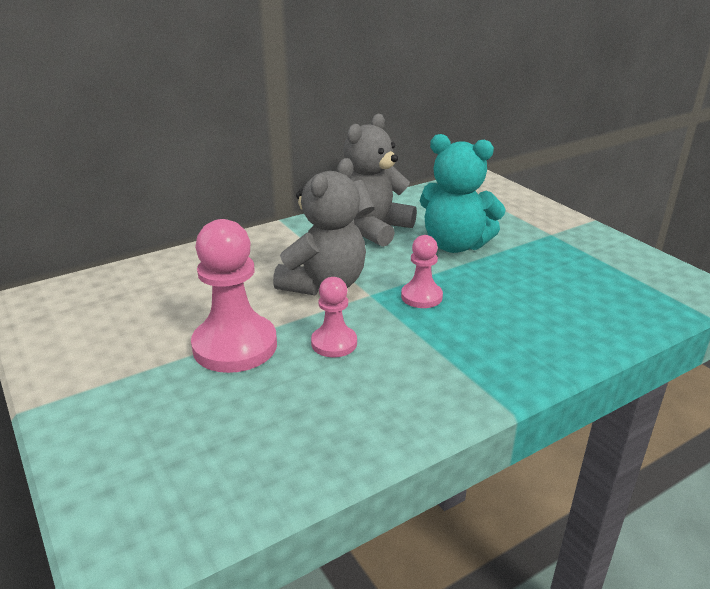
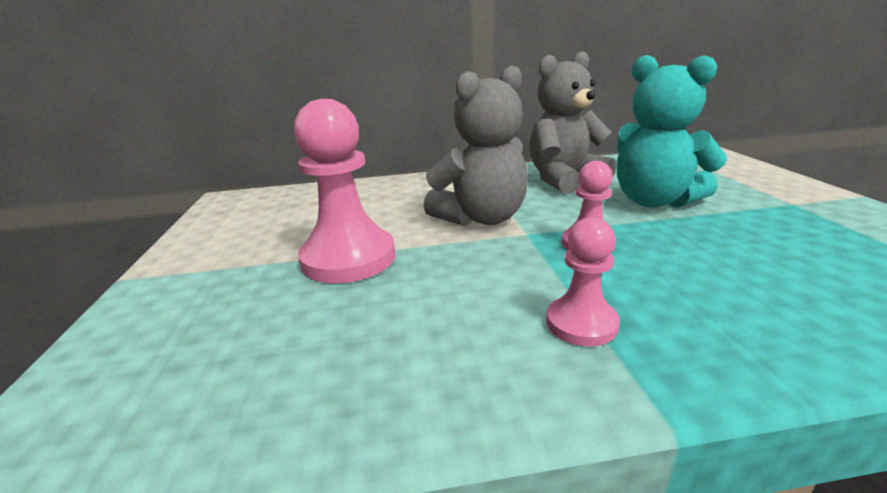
camera: 25 degrees right, 5 degrees down
pink pawn [311,277,357,357] -> pink pawn moved to [546,217,620,346]

